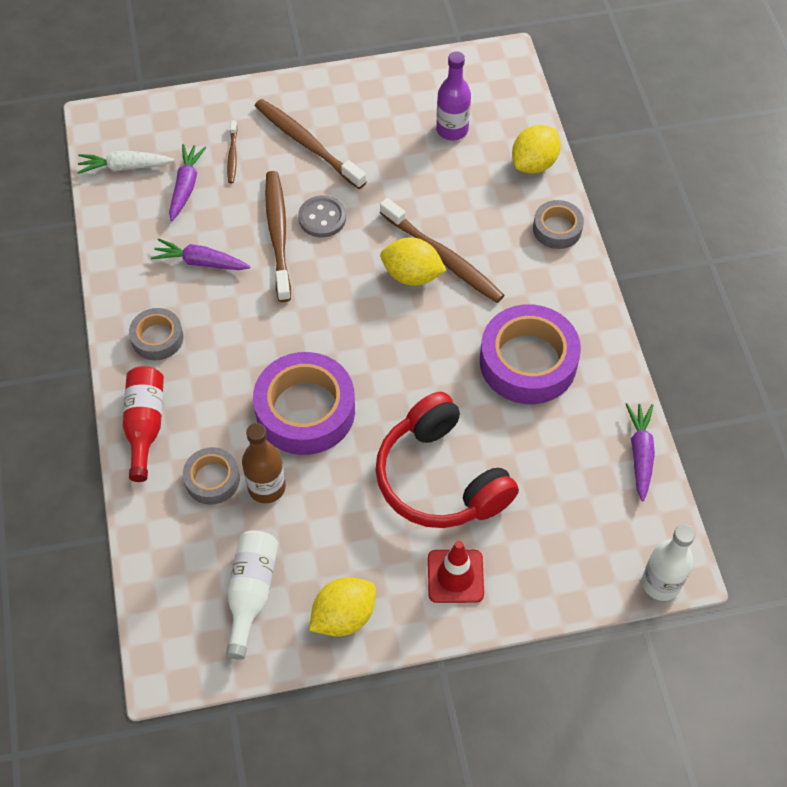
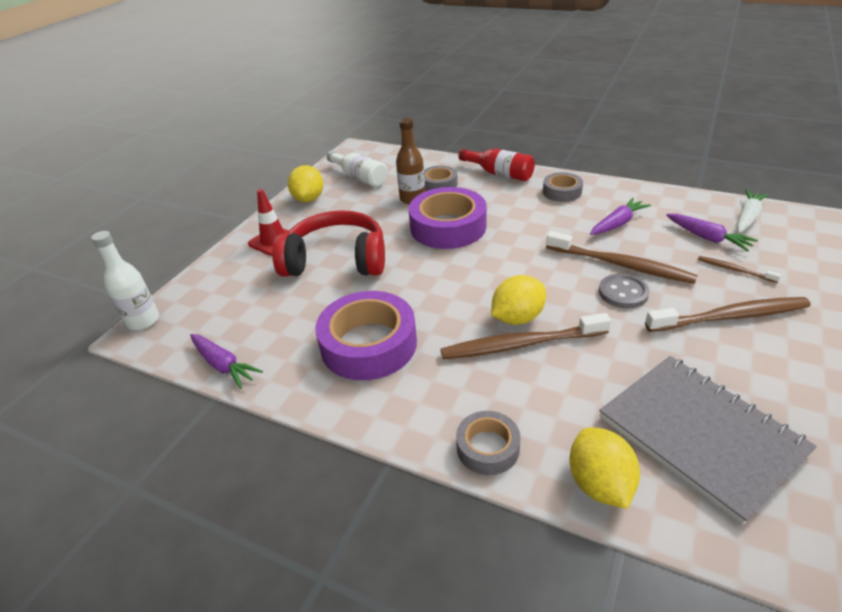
camera: 130 degrees right, 20 degrees down
purple bottle [436,51,471,140] -> grey notebook [599,356,817,525]

